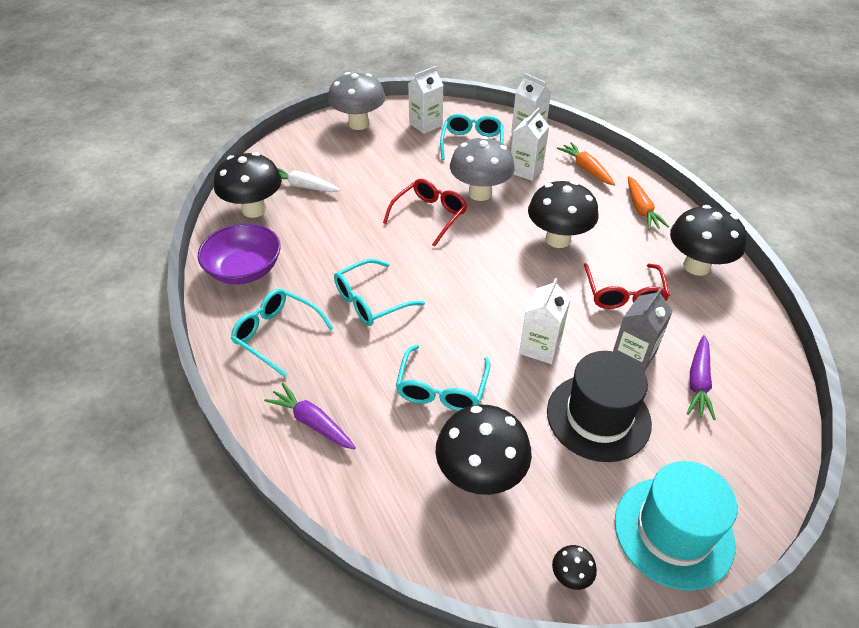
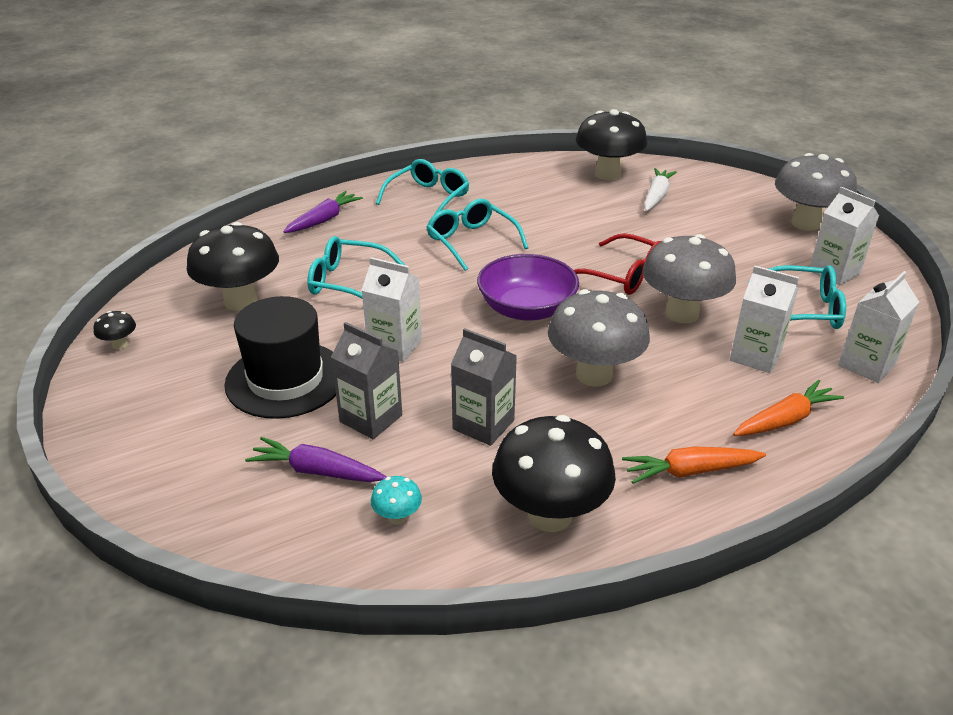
camera: 90 degrees right, 10 degrees down
purple bowl [198,223,281,284] -> purple bowl moved to [477,254,579,321]
black mushroom [528,181,599,248] -> grey mushroom [548,289,650,387]
red glasses [584,263,670,309] -> grey carton [451,328,517,446]
turquoise hat [615,461,738,591] -> none
none -> turquoise mushroom [371,476,422,525]

